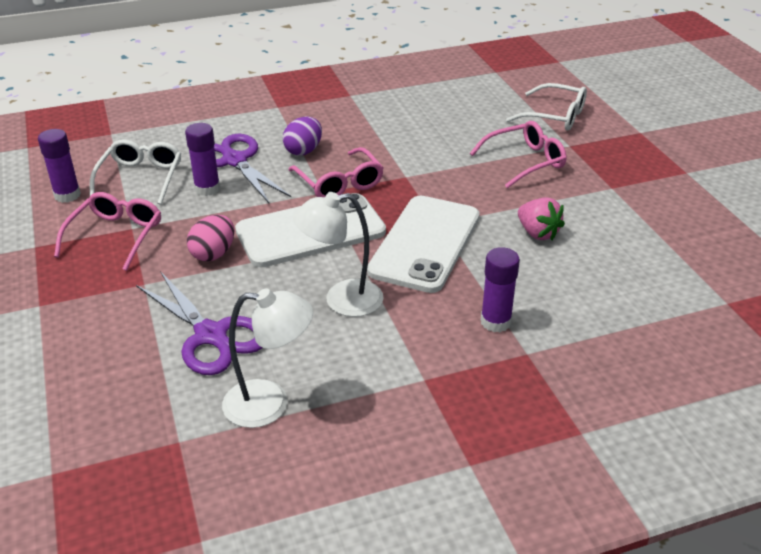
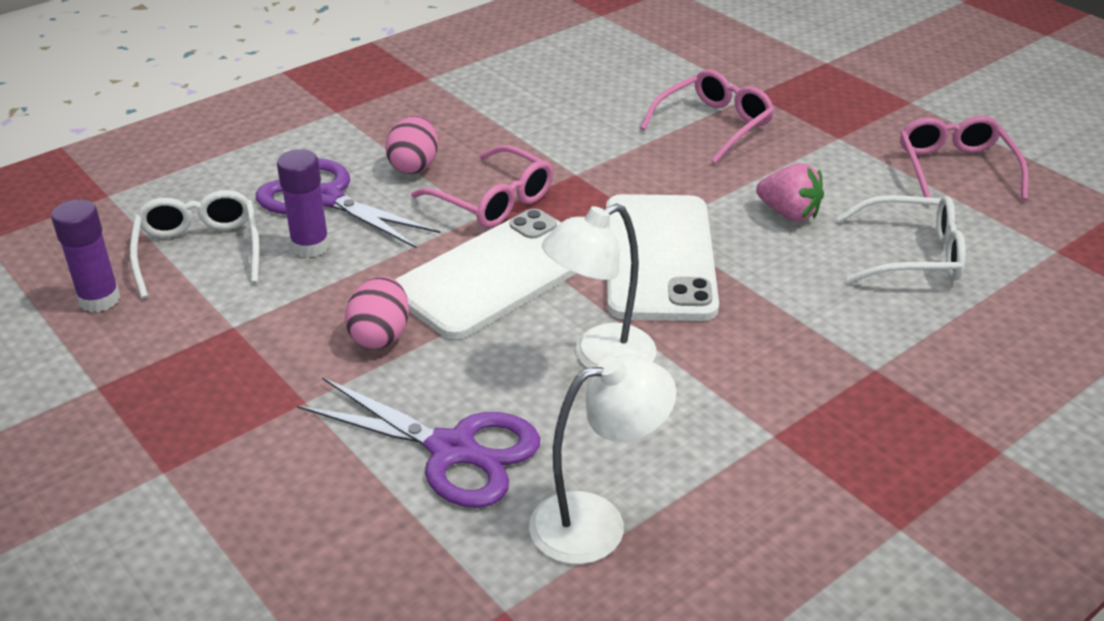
camera: 20 degrees left, 0 degrees up
pink glasses [54,192,161,271] -> pink glasses moved to [900,115,1029,201]
purple egg [283,117,322,156] -> pink egg [385,116,438,174]
purple glue stick [481,247,520,332] -> none
white glasses [506,83,587,131] -> white glasses moved to [837,195,966,283]

